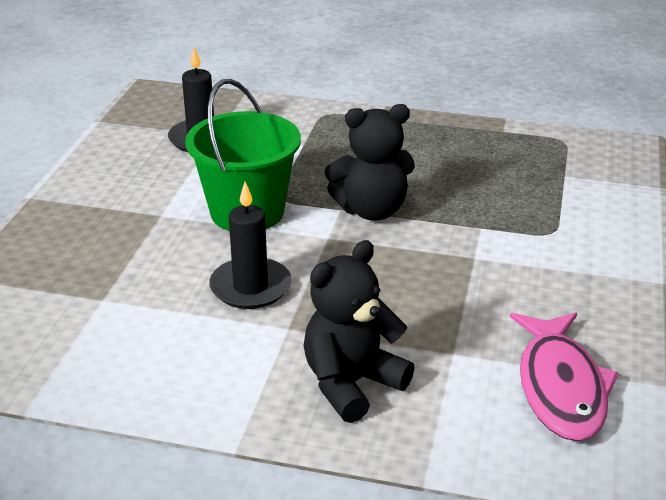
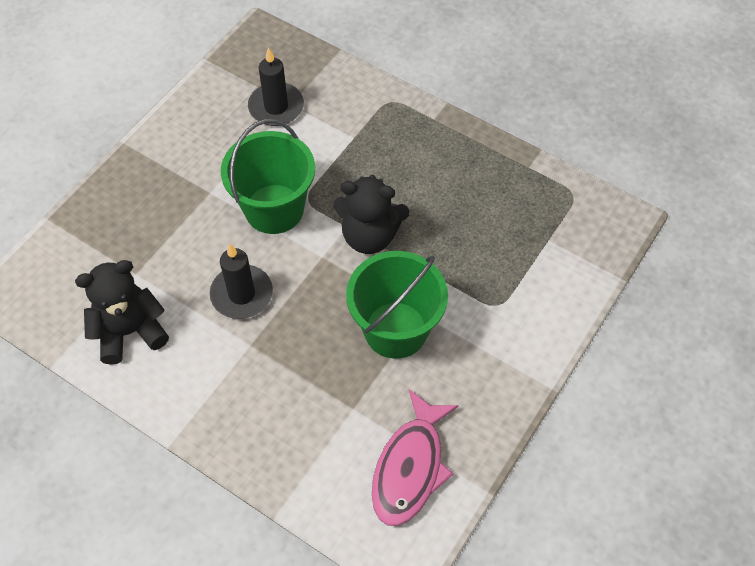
camera: 20 degrees right, 25 degrees up
black teddy bear [304,240,414,423] -> black teddy bear moved to [75,260,169,365]
none -> green bucket [346,251,448,359]

